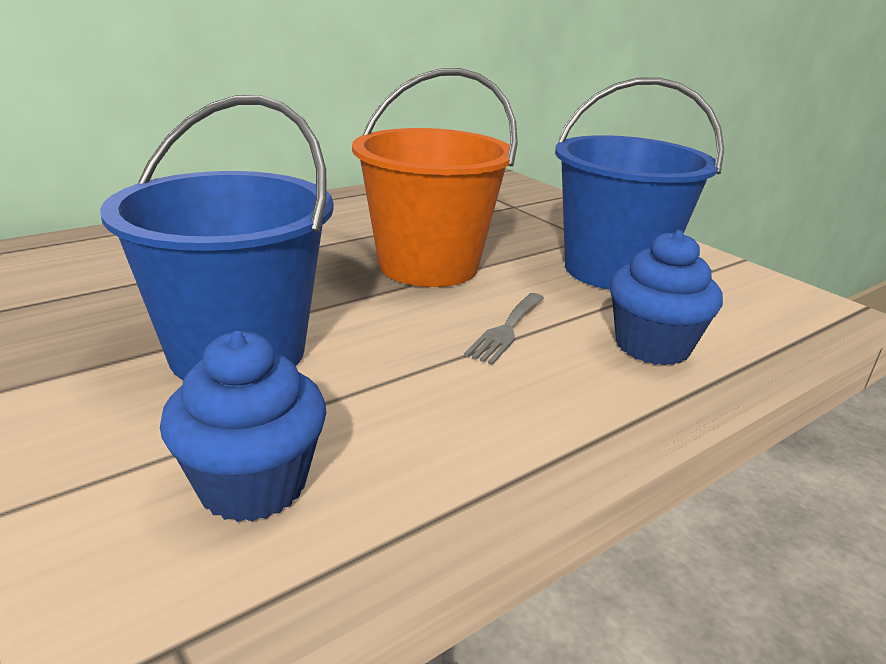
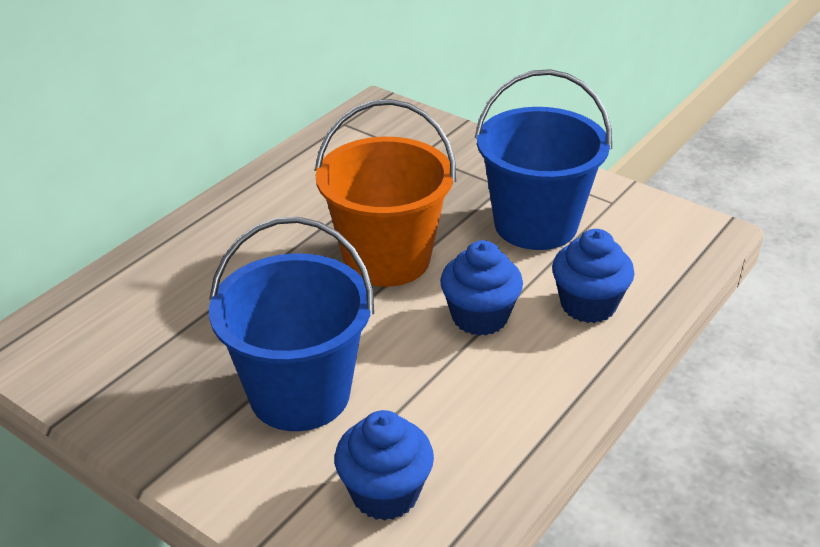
camera: 15 degrees left, 10 degrees up
grey fork [464,293,544,365] -> blue cupcake [440,240,523,336]

